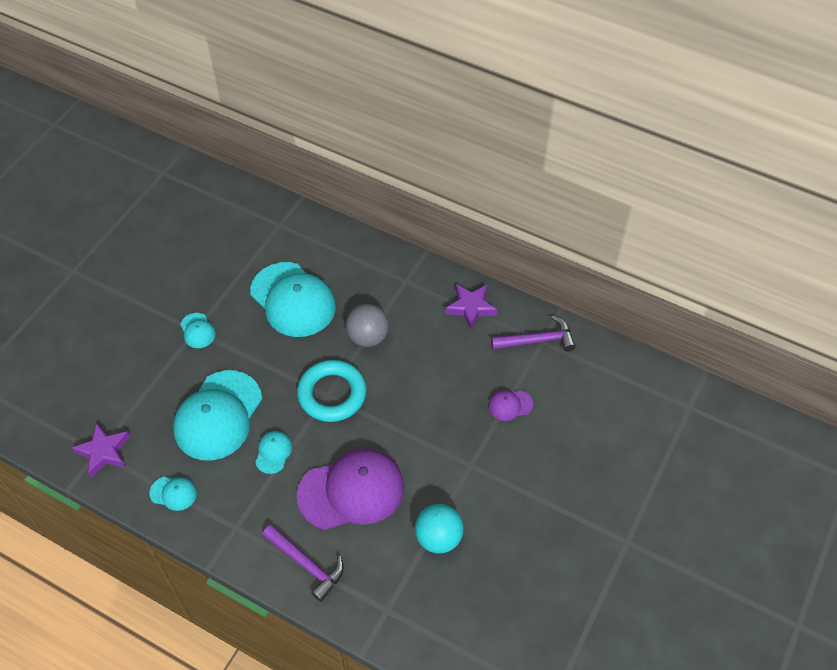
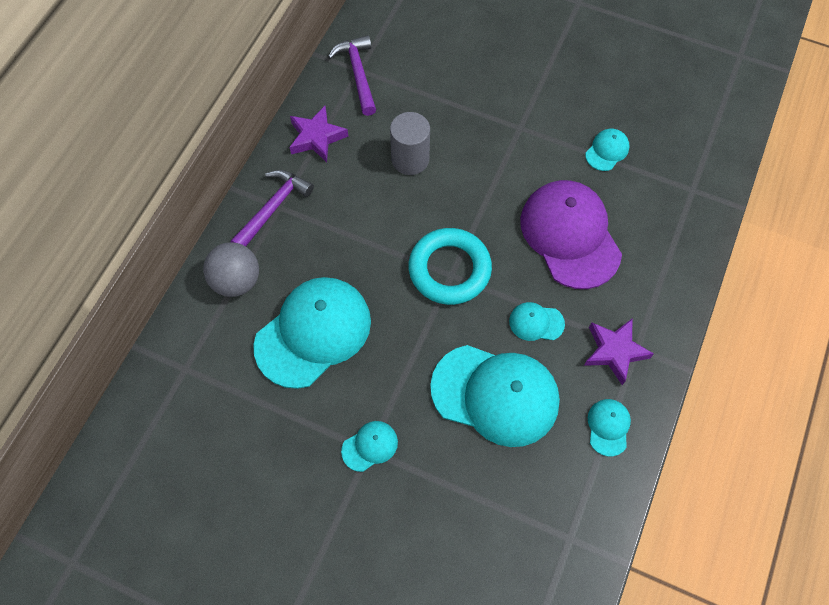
camera: 95 degrees left, 10 degrees up
purple star [72,423,130,478] -> purple star moved to [584,318,654,385]
purple hammer [262,524,344,602] -> purple hammer moved to [231,170,314,246]
grey ball [346,304,389,347] -> grey ball moved to [203,242,259,297]
turquoise ball [415,504,464,554] -> turquoise cap [585,129,630,171]
purple cap [488,390,533,421] -> none
none -> grey cylinder [390,112,430,175]

